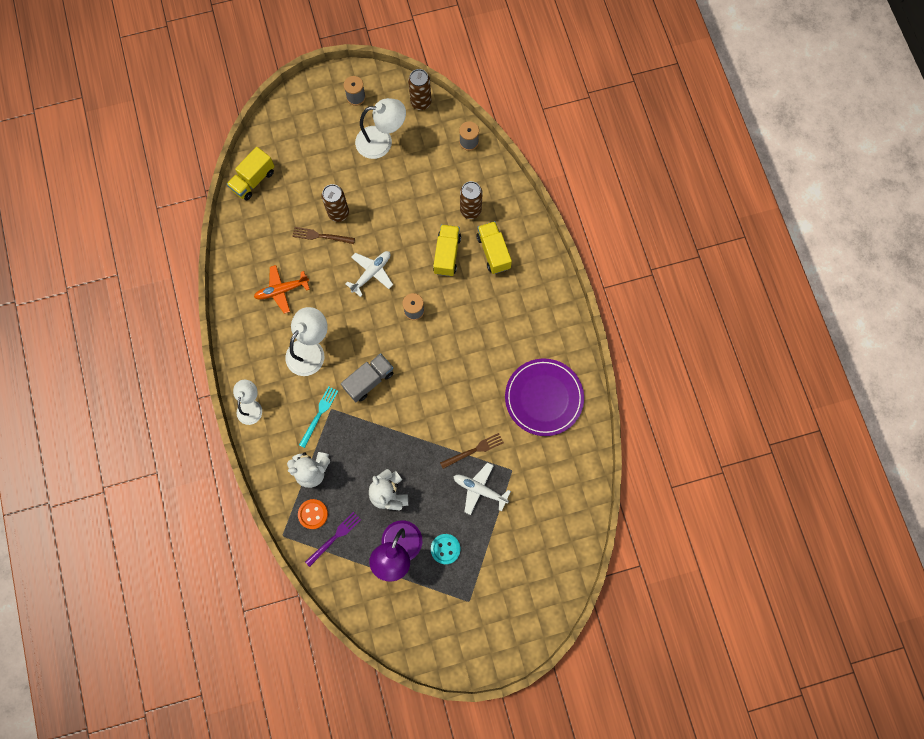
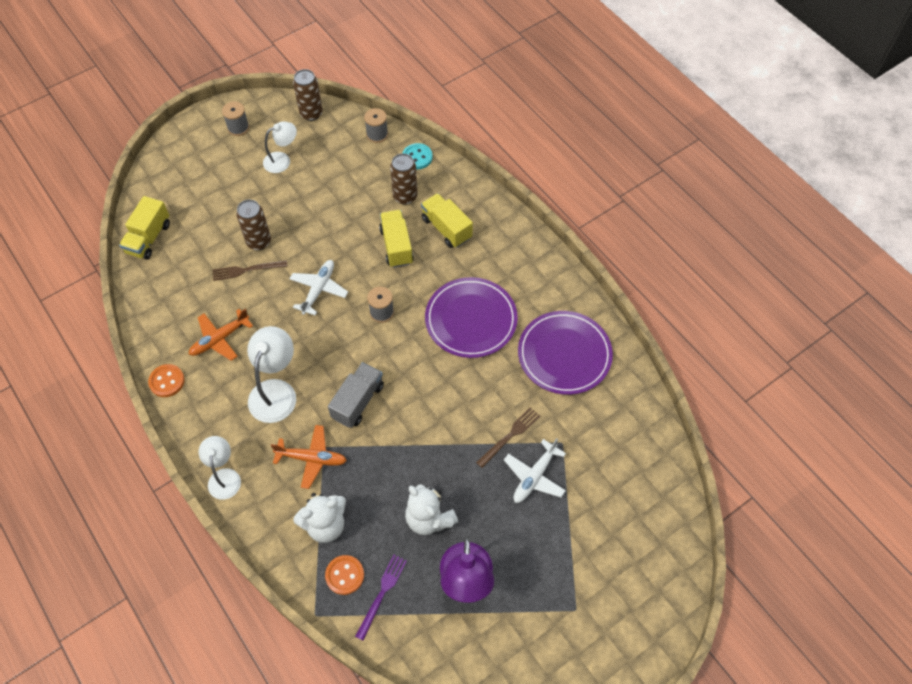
camera: 20 degrees left, 15 degrees down
turquoise fork [299,386,338,448] -> orange plane [271,425,347,489]
white lamp [355,98,406,159] -> white lamp [263,122,297,173], size x0.65
turquoise button [431,534,460,564] -> turquoise button moved to [403,143,433,169]
white plane [453,463,511,515] -> white plane turned 60 degrees counterclockwise [504,438,566,503]
none -> orange button [148,364,185,397]
none -> purple plate [425,277,518,358]

